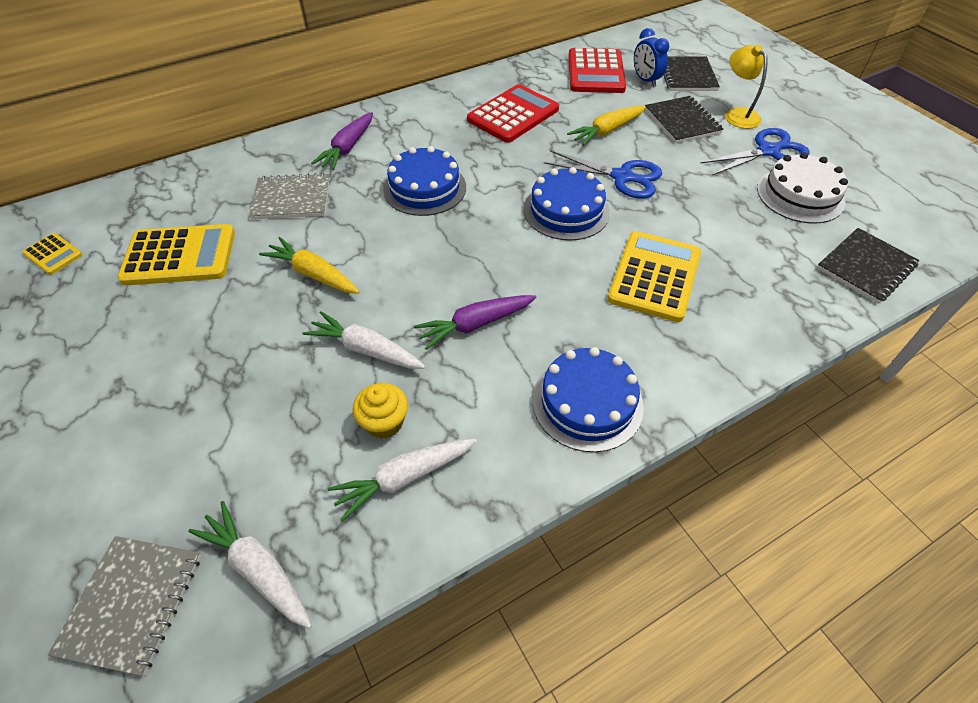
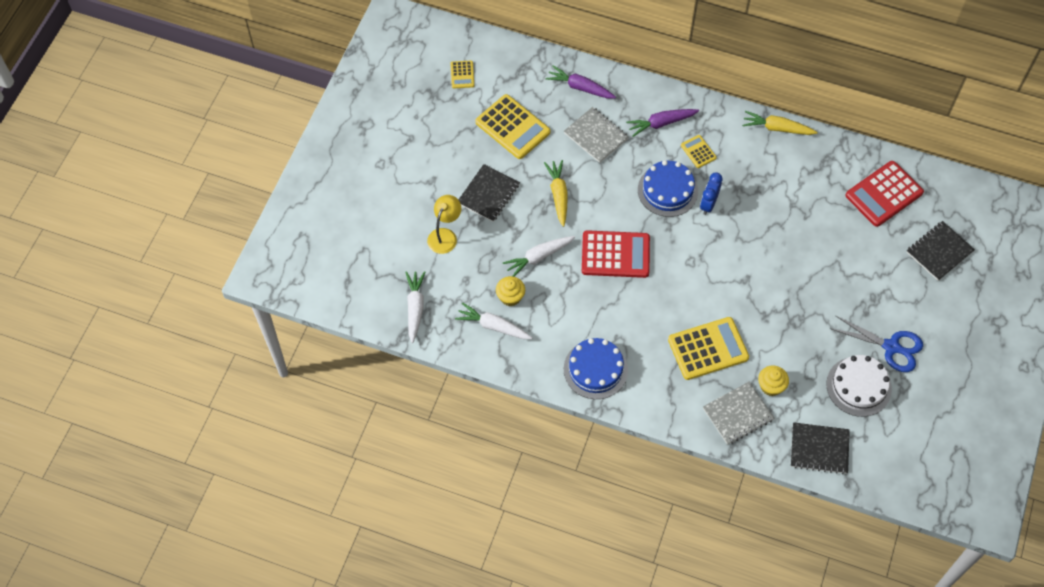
camera: 50 degrees right, 10 degrees up
grey notebook [48,536,201,676] -> grey notebook moved to [703,382,774,445]
white carrot [302,311,425,369] -> white carrot turned 105 degrees counterclockwise [503,236,575,277]
purple carrot [414,295,537,350] -> purple carrot moved to [545,65,616,99]
red calculator [467,84,559,143] -> red calculator moved to [582,230,650,278]
blue cake [524,167,610,241] -> none
blue scissors [544,150,662,199] -> none
yellow carrot [567,106,646,146] -> yellow carrot moved to [742,111,818,135]
blue clock [634,28,669,87] -> blue clock moved to [700,172,723,215]
black notebook [645,96,724,143] -> black notebook moved to [458,164,520,222]
yellow lamp [725,45,768,129] -> yellow lamp moved to [427,195,461,254]
none -> yellow calculator [681,135,717,168]
none -> yellow cupcake [758,365,789,396]

